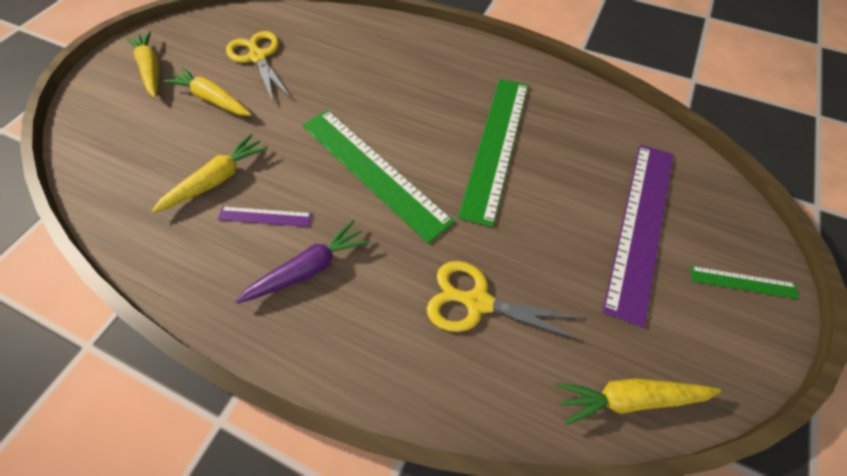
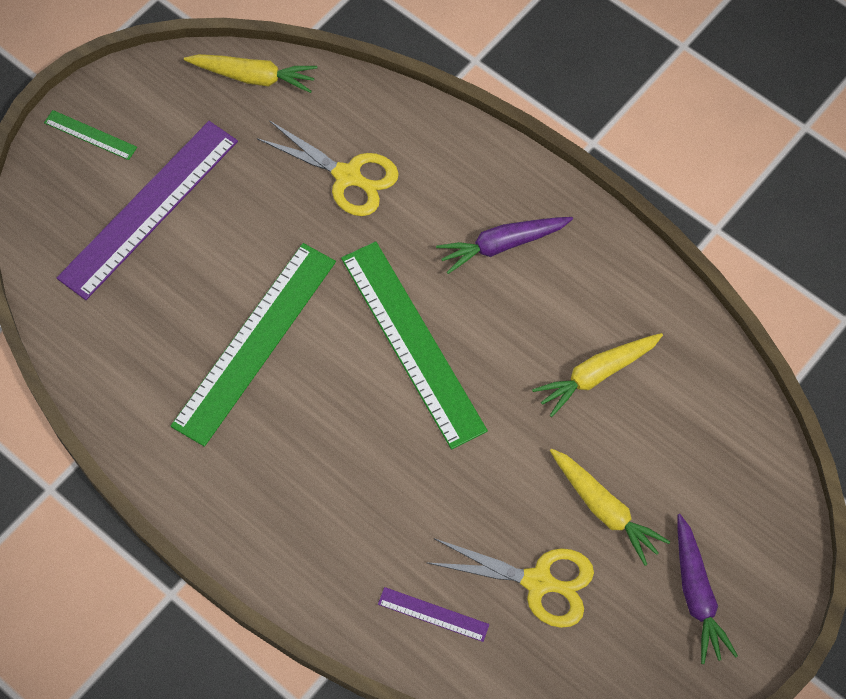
camera: 165 degrees left, 5 degrees up
yellow carrot [126,31,159,98] -> purple carrot [677,514,738,664]
purple ruler [217,206,312,227] -> purple ruler moved to [378,587,489,642]
yellow scissors [226,31,291,104] -> yellow scissors turned 60 degrees counterclockwise [426,538,594,628]

